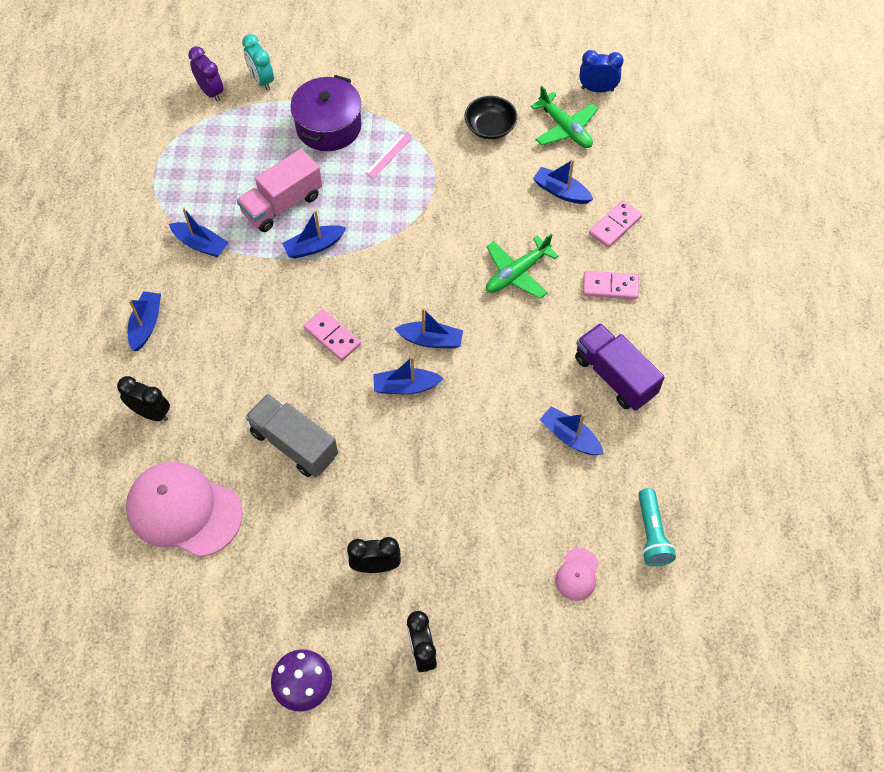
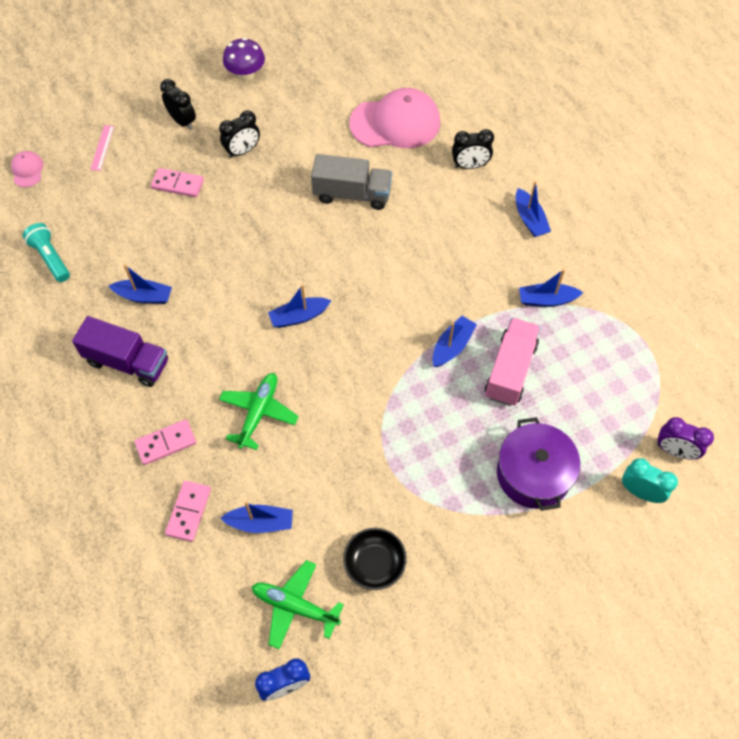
camera: 150 degrees right, 0 degrees up
pink domino [304,309,361,361] -> pink domino moved to [151,168,204,197]
pink ruler [365,133,412,178] -> pink ruler moved to [90,125,114,171]
blue boat [373,357,444,394] -> none
pink cap [555,548,599,601] -> pink cap moved to [11,151,44,187]

